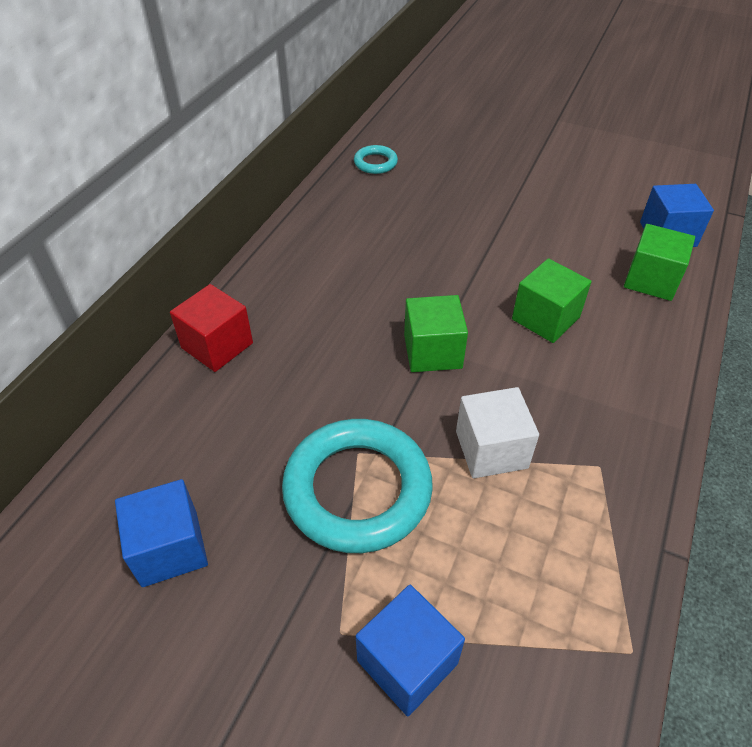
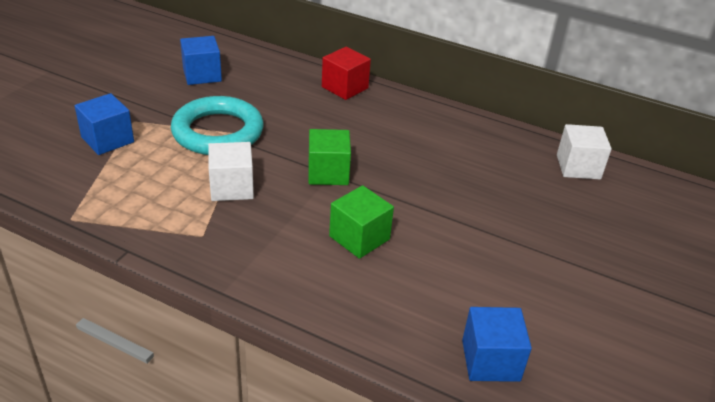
camera: 90 degrees right, 10 degrees down
turquoise ring [354,145,398,174] -> white cube [557,124,612,180]
green cube [624,224,695,301] -> none

